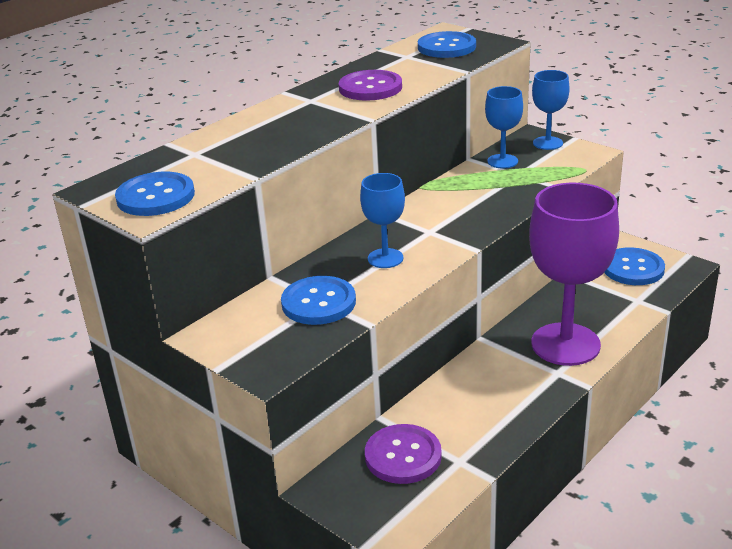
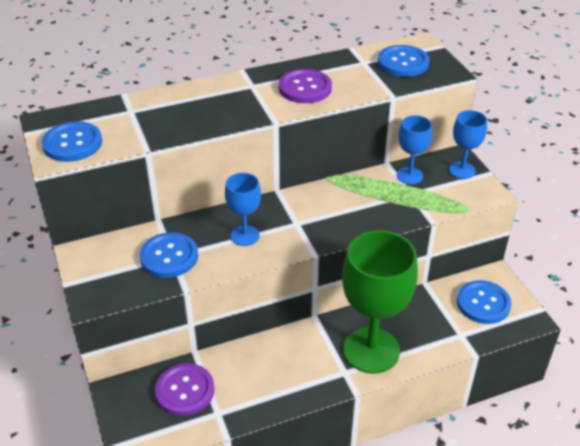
camera: 25 degrees right, 10 degrees up
purple goblet [529,183,619,366] -> green goblet [342,230,418,374]

